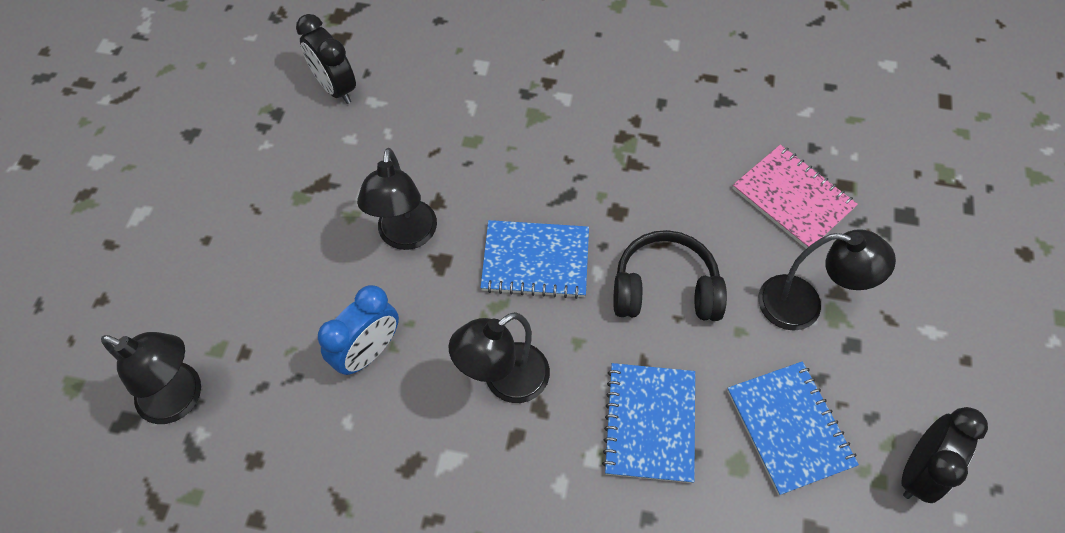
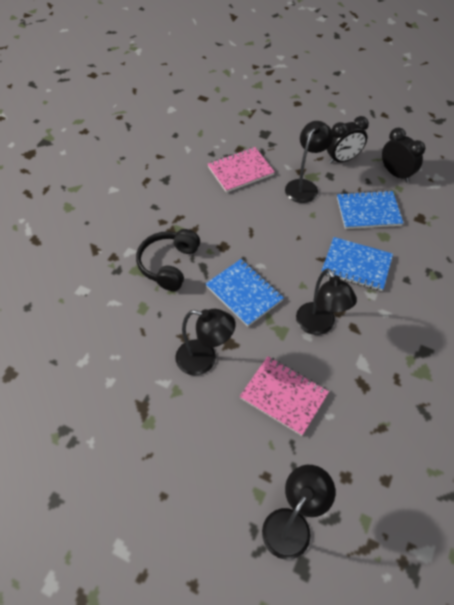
camera: 75 degrees left, 5 degrees down
black clock [296,14,356,104] -> black clock moved to [327,116,369,164]
blue clock [318,285,399,375] -> pink notebook [240,356,329,436]
blue notebook [480,220,589,299] -> blue notebook turned 60 degrees counterclockwise [206,259,284,327]
black headphones [613,230,727,321] -> black headphones moved to [136,229,200,291]

